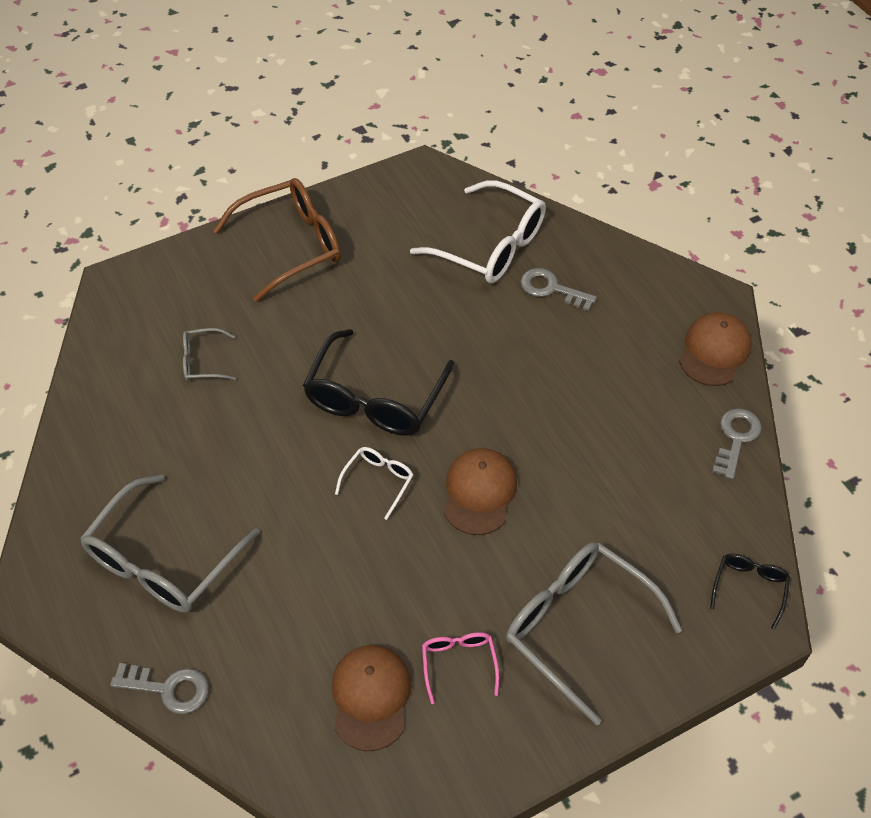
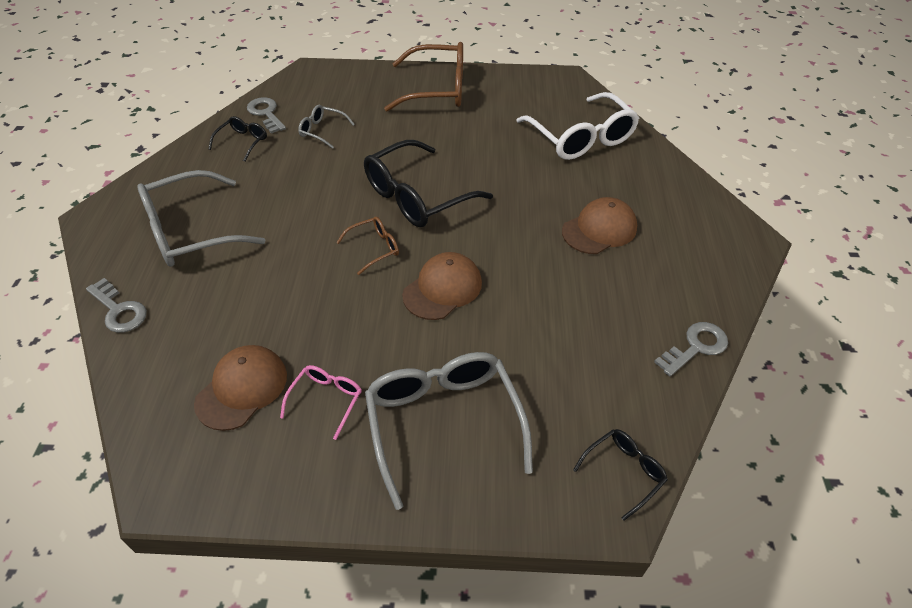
camera: 30 degrees right, 5 degrees down
white glasses [335,447,413,520] -> brown glasses [336,217,399,275]
grey key [521,268,597,311] -> grey key moved to [247,97,286,134]
brown cap [679,312,752,386] -> brown cap moved to [562,197,637,254]
none -> black glasses [209,116,267,162]

